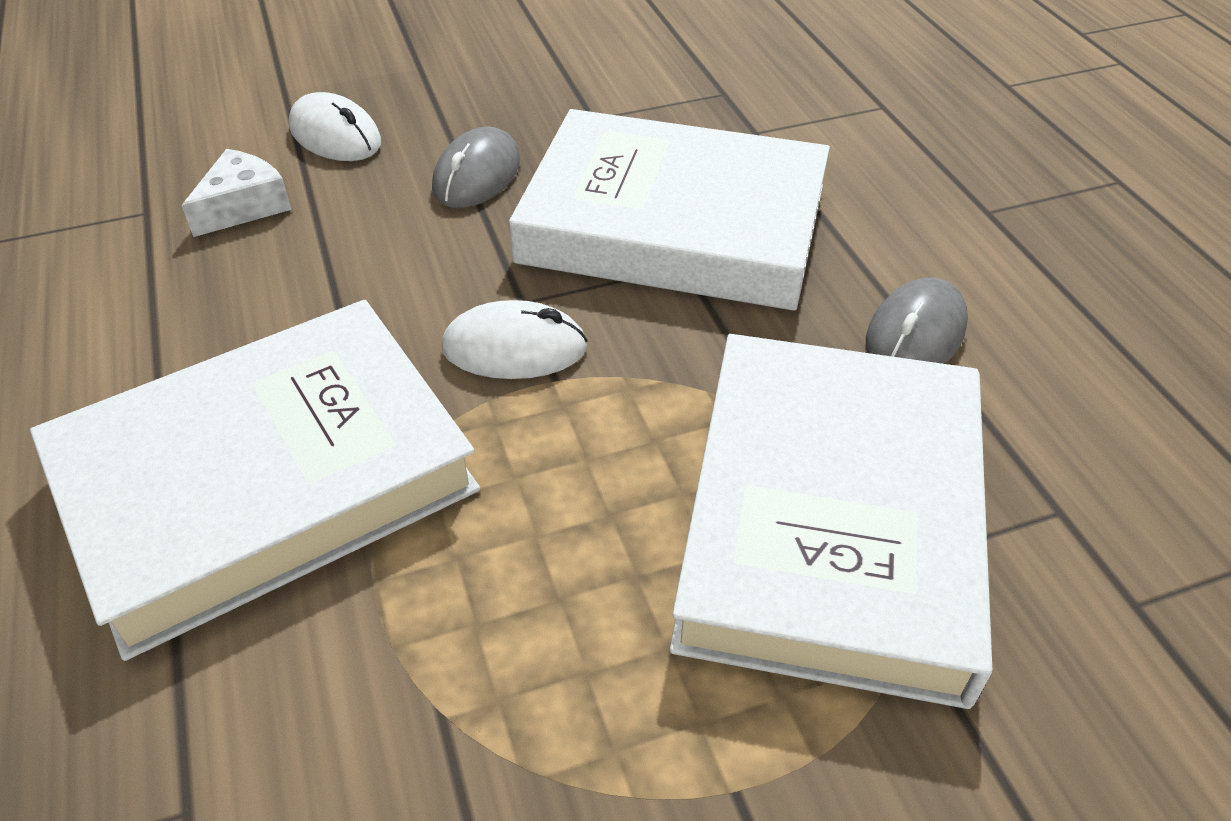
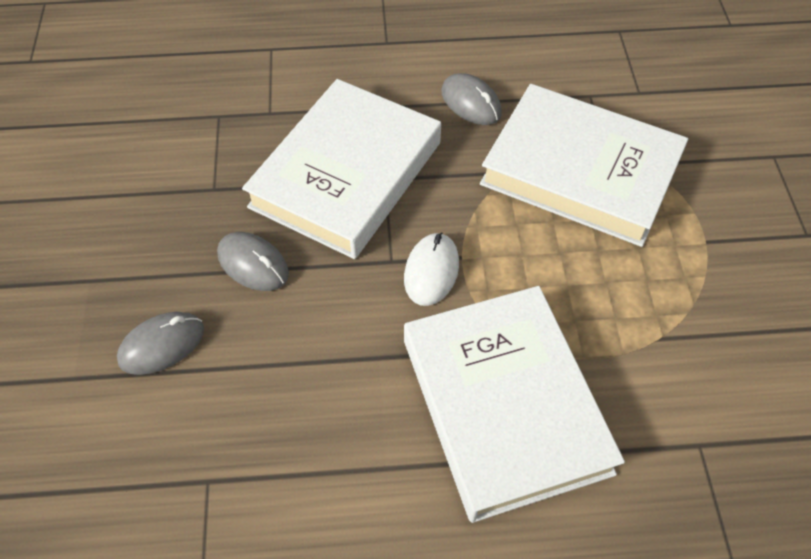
camera: 75 degrees left, 10 degrees up
white cheese [182,149,291,237] -> none
white mouse [289,92,381,161] -> grey mouse [117,312,204,375]

